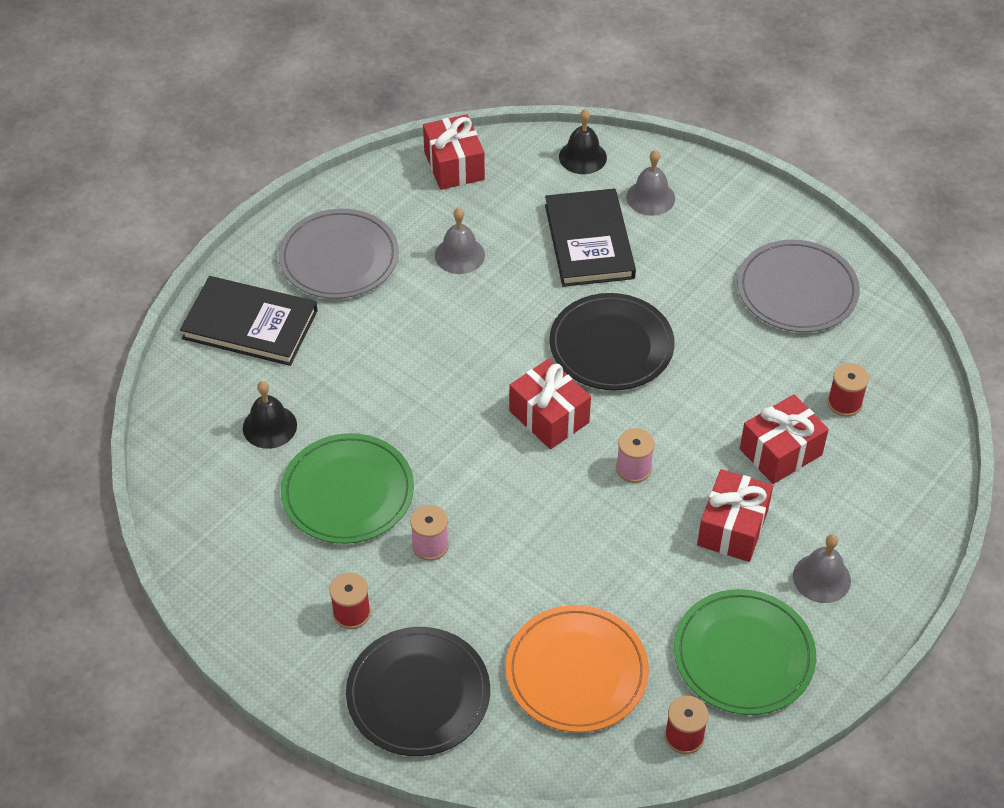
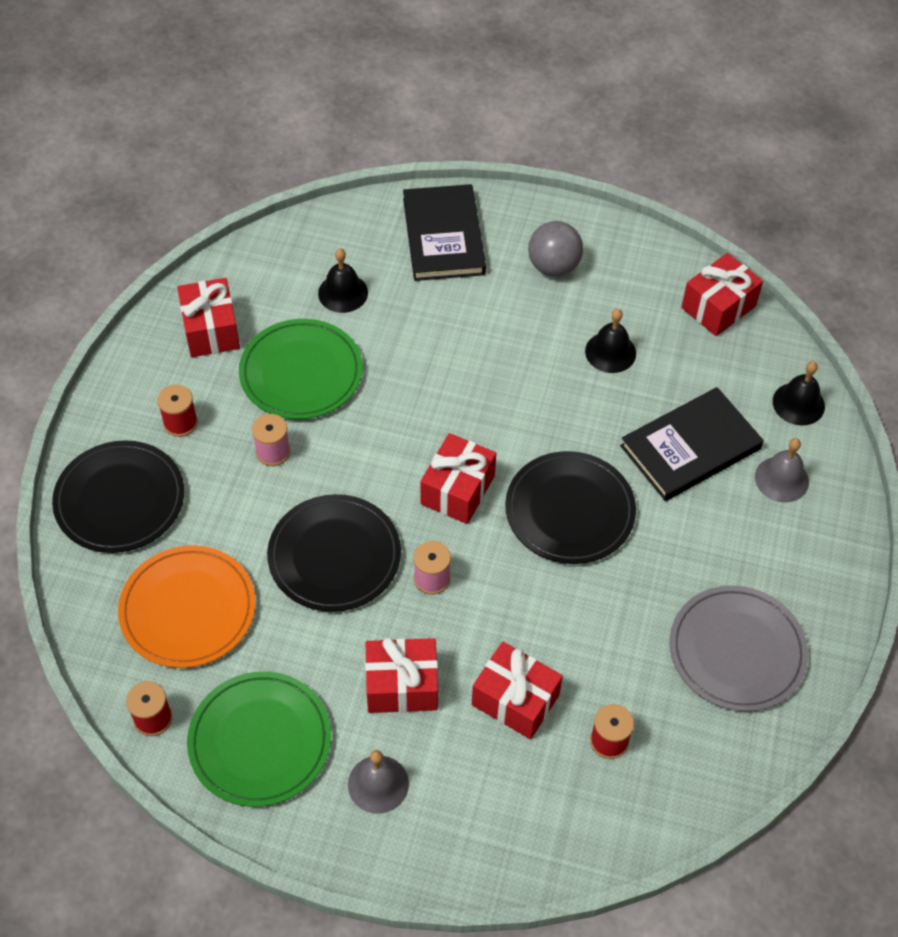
camera: 65 degrees right, 5 degrees up
grey plate [278,209,399,299] -> grey ball [528,221,583,277]
grey bell [435,208,485,274] -> black bell [585,309,636,373]
none -> red gift [177,278,240,357]
none -> black plate [267,494,401,612]

